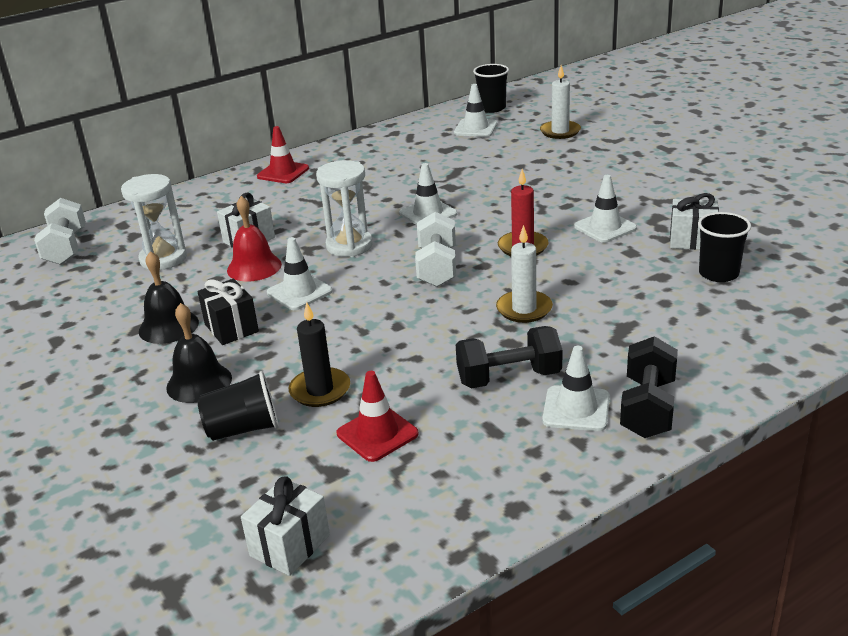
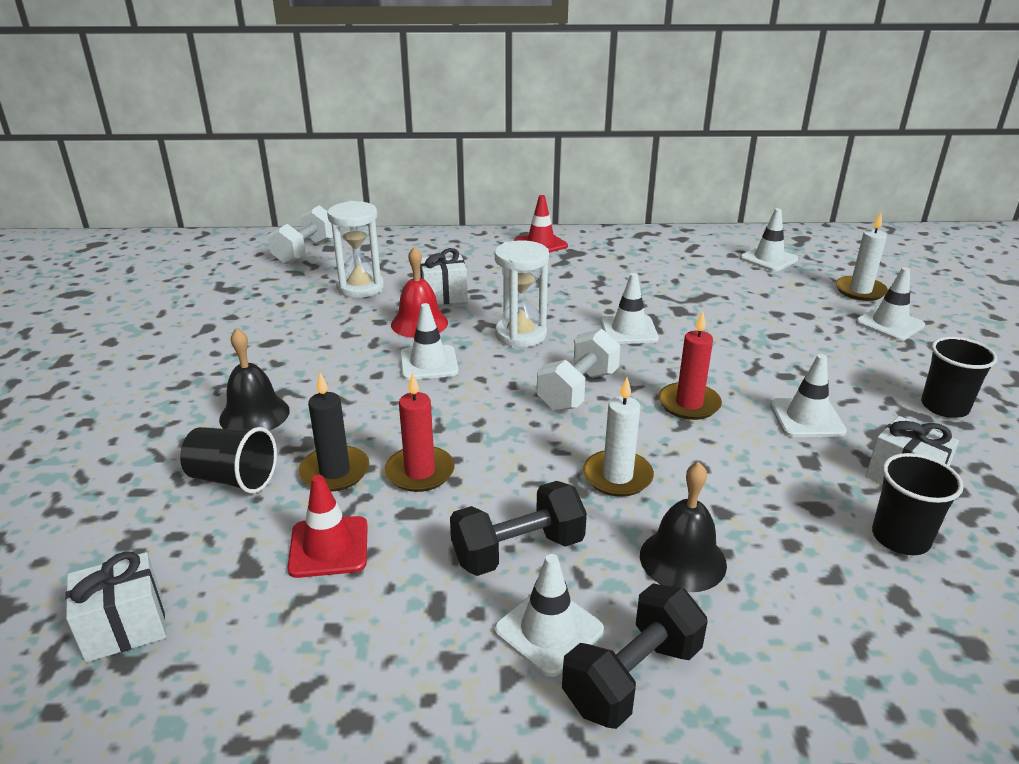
camera: 30 degrees right, 0 degrees up
black bell [139,251,199,344] -> black bell moved to [640,462,727,592]
black gift [197,279,259,345] -> none
black dumbbell [456,326,563,388] -> black dumbbell turned 45 degrees counterclockwise [450,481,587,576]
black cup [473,64,509,113] -> black cup moved to [921,337,997,418]
none -> red candle [384,372,455,492]
none -> white traffic cone [856,267,925,341]

